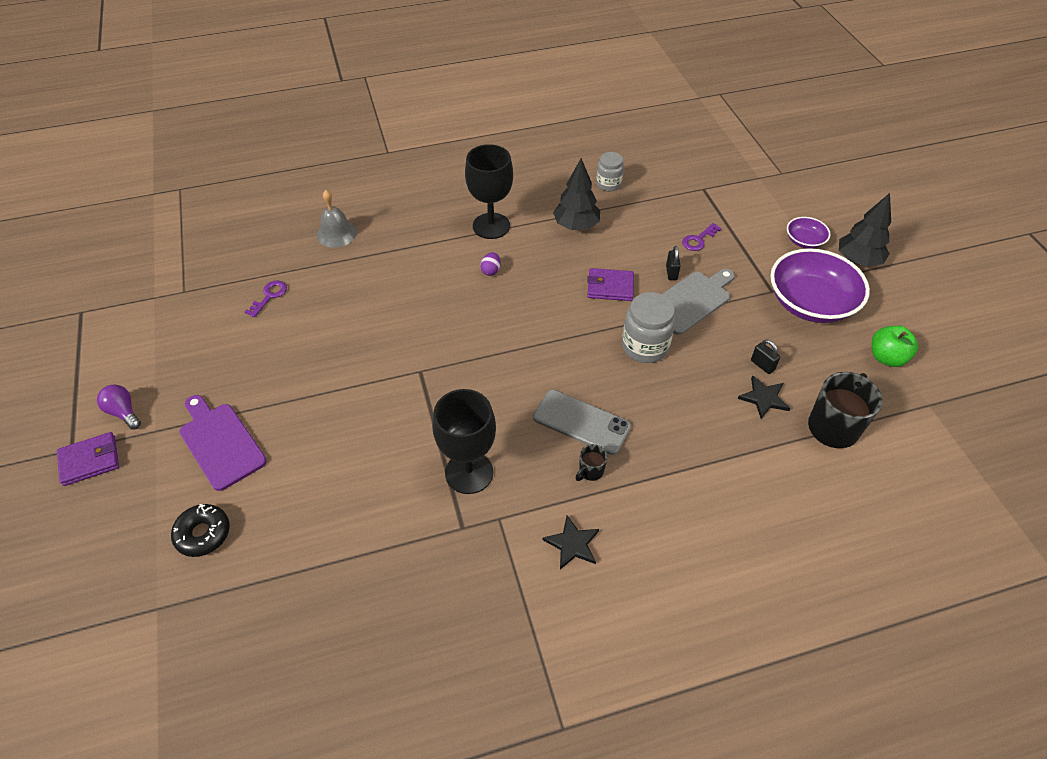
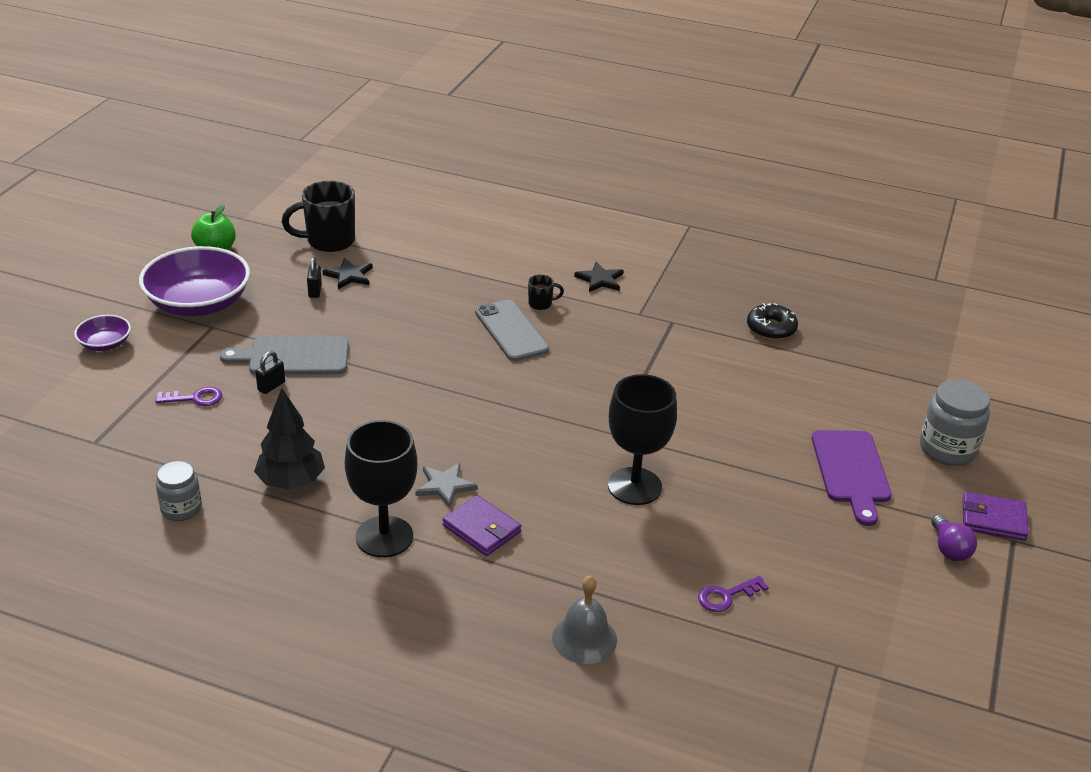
camera: 145 degrees left, 15 degrees down
black donut [171,504,230,557] -> black donut moved to [747,303,798,340]
black goblet [432,389,496,494] -> black goblet moved to [608,374,677,505]
purple egg [481,252,501,276] -> grey star [415,463,477,508]
purple wallet [587,268,634,301] -> purple wallet moved to [443,495,521,556]
grey jar [622,292,676,363] -> grey jar moved to [920,379,990,466]
black tree [839,193,891,267] -> none

